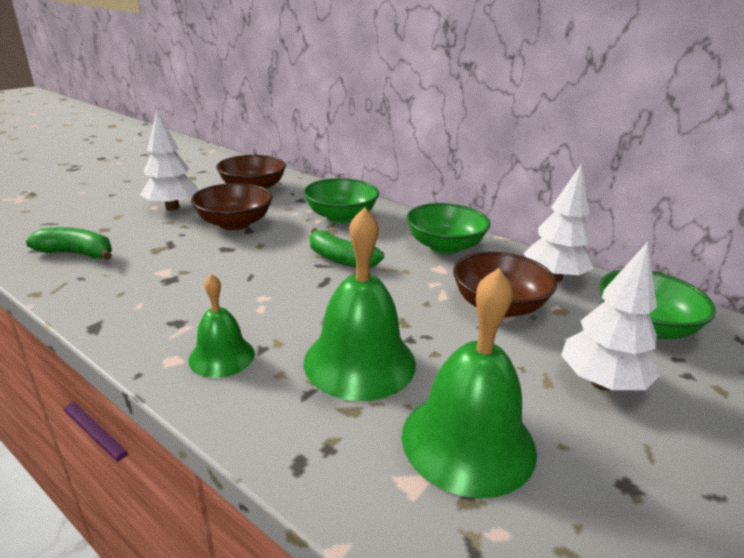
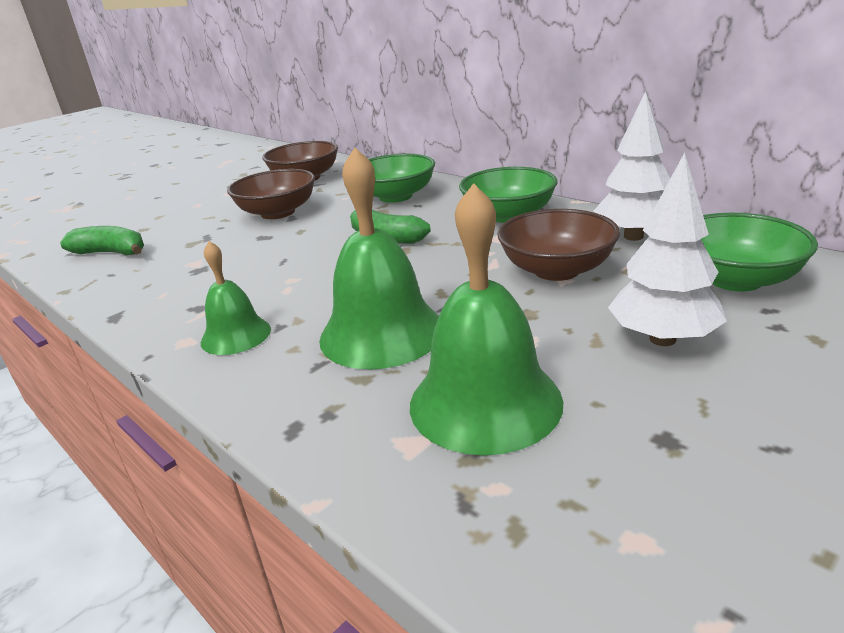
camera: 10 degrees right, 0 degrees up
white tree [140,111,199,210] -> none

